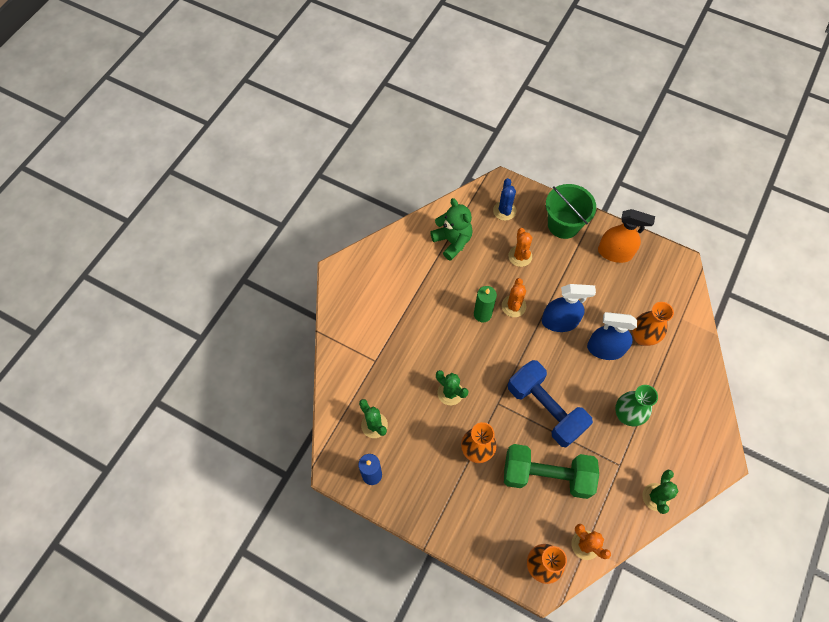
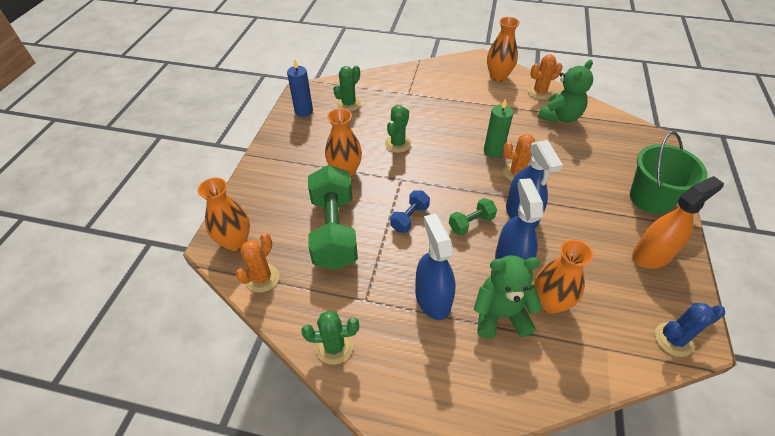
camera: 75 degrees right, 15 degrees down
blue cactus [493,178,516,221] -> blue cactus moved to [655,303,725,357]
orange cactus [508,228,532,267] -> orange cactus moved to [528,55,562,100]
blue dumbbell [508,360,593,447] -> blue dumbbell [390,190,430,233], size x0.47
orange spray bottle [598,209,655,263] -> orange spray bottle turned 120 degrees counterclockwise [632,176,724,269]
green vase [615,385,658,426] -> blue spray bottle [415,213,455,320]
none -> green dumbbell [449,198,497,235]
none -> green teddy bear [474,255,542,339]
none -> orange vase [487,17,520,82]

